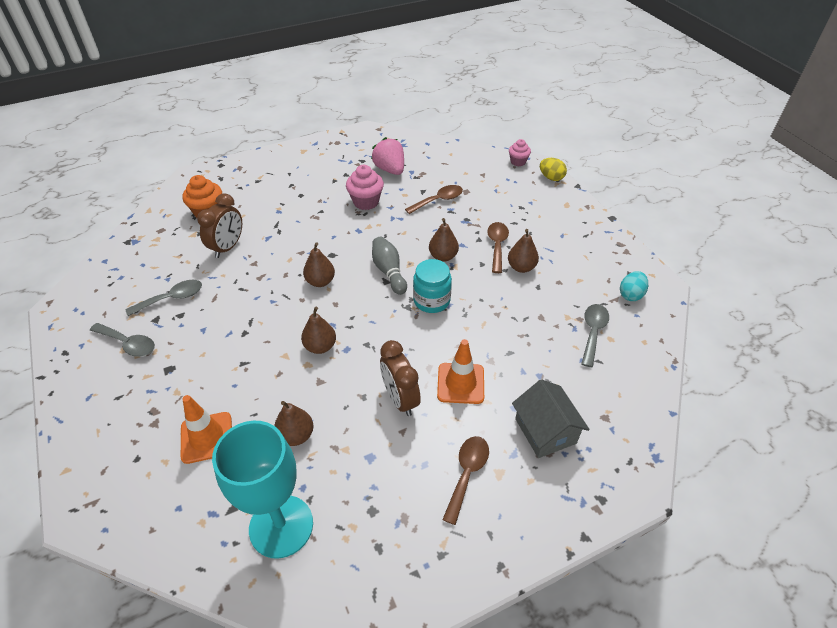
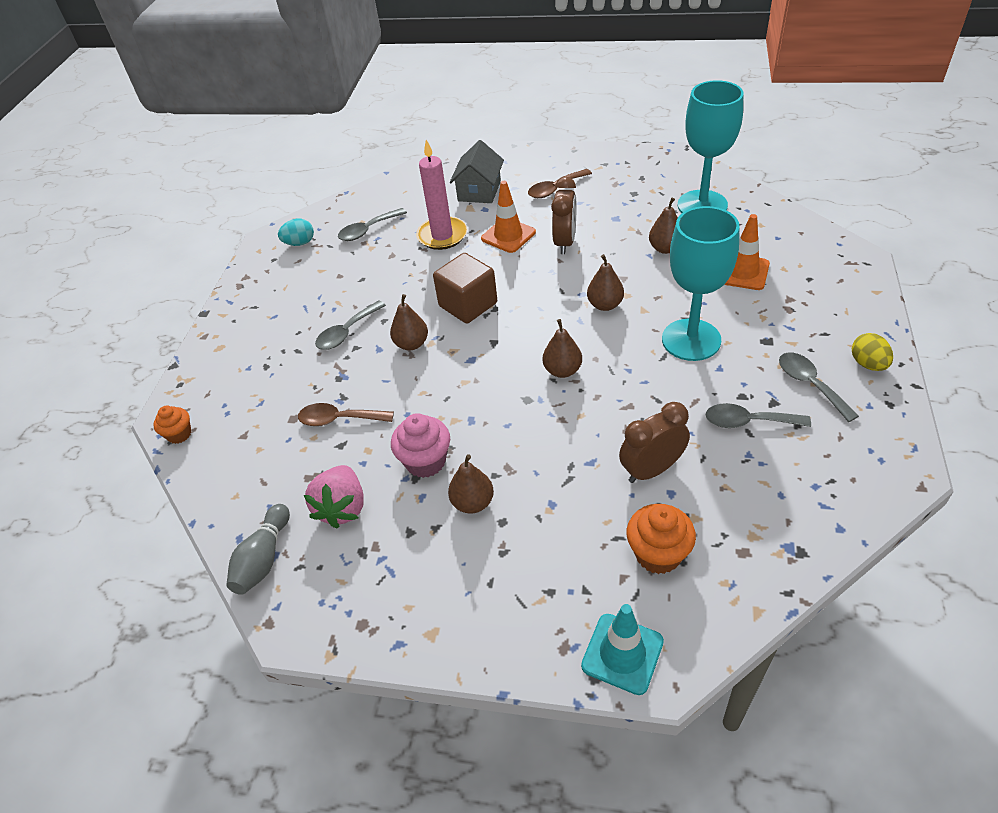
camera: 140 degrees left, 0 degrees up
grey bowling pin [372,237,407,295] -> grey bowling pin moved to [226,504,290,595]
turquoise jar [413,259,452,313] -> brown cube [433,253,497,324]
brown spoon [487,222,509,273] -> grey spoon [315,300,386,350]
brown pear [508,229,539,273] -> brown pear moved to [448,454,494,514]
pink cupcake [509,139,531,166] -> orange cupcake [153,406,191,444]
yellow egg [540,158,567,181] -> yellow egg moved to [852,333,893,371]
none -> pink candle [416,140,467,250]
none -> turquoise traffic cone [581,604,664,695]
none -> turquoise goblet [662,206,739,361]

